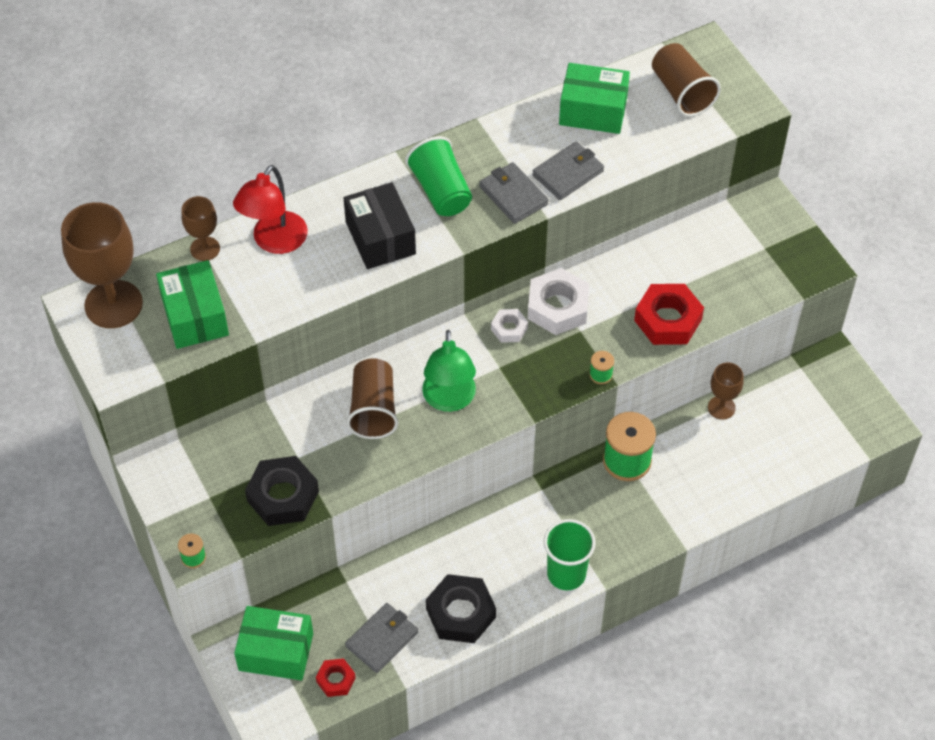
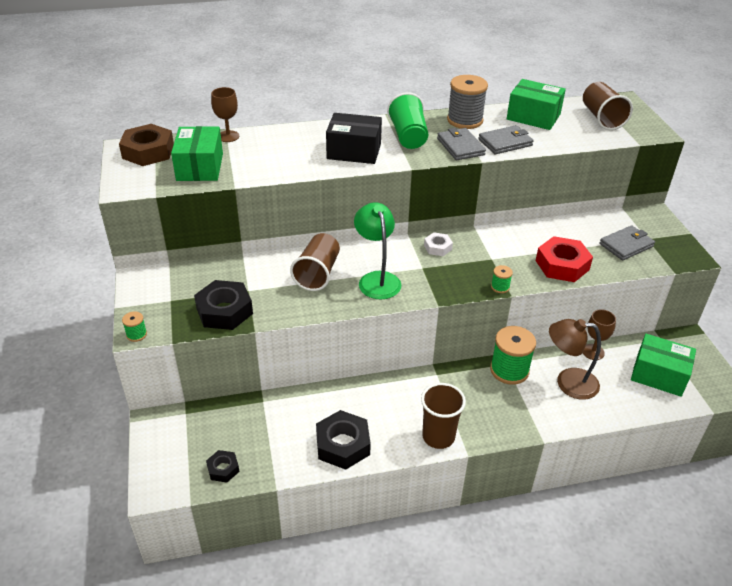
camera: 15 degrees right, 15 degrees down
brown goblet [61,202,143,328] -> brown nut [119,124,174,166]
red lamp [233,165,308,254] -> none
green box [234,606,313,681] -> green box moved to [631,334,696,397]
red nut [316,658,356,697] -> black nut [206,450,240,482]
black box [344,182,416,269] -> black box turned 75 degrees counterclockwise [326,113,382,164]
grey wallet [345,603,418,673] -> grey wallet moved to [599,225,655,261]
green lamp [422,330,476,412] -> green lamp turned 150 degrees clockwise [354,202,401,299]
white nut [528,268,589,335] -> none
green cup [544,519,596,590] -> brown cup [421,383,466,449]
none -> grey spool [447,75,488,129]
none -> brown lamp [549,319,601,400]

